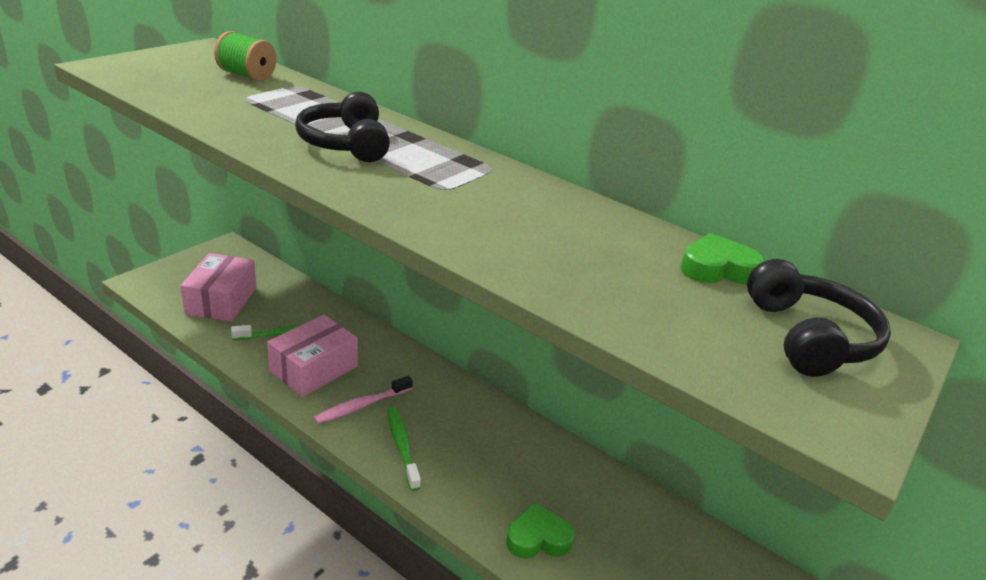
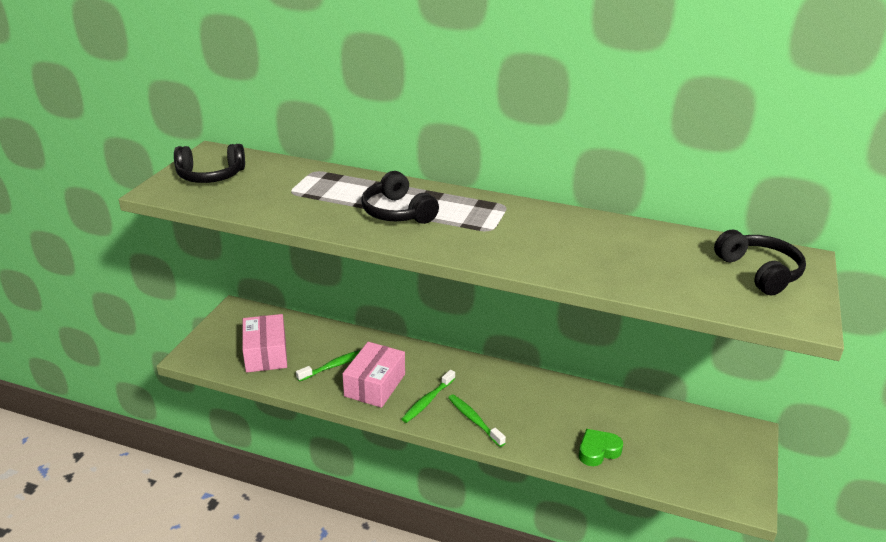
camera: 15 degrees left, 0 degrees up
green spool [214,31,276,81] -> none
pink toothbrush [313,376,413,424] -> green toothbrush [401,370,455,423]
green heart [680,233,765,284] -> none
none -> black headphones [174,144,245,183]

